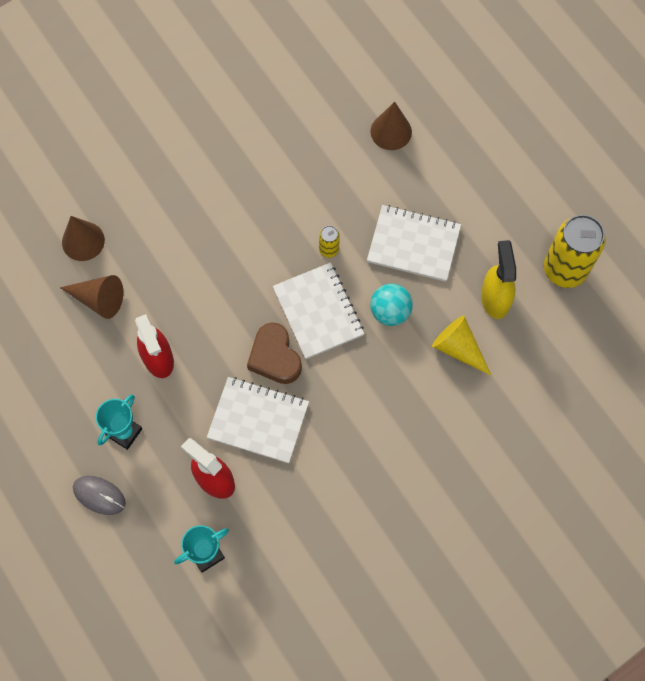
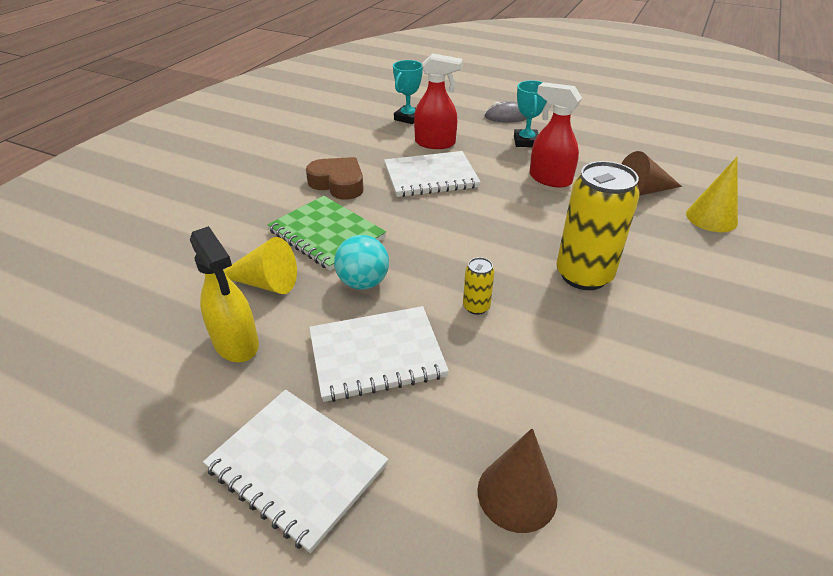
camera: 150 degrees right, 30 degrees down
brown cone [62,216,105,261] -> yellow cone [686,157,738,232]
brown heart [247,322,302,384] -> brown heart moved to [306,157,364,200]
white notebook [273,263,364,359] -> white notebook moved to [203,390,388,553]
yellow can [544,215,606,288] -> yellow can moved to [556,161,640,290]
none -> green notebook [267,196,386,271]

